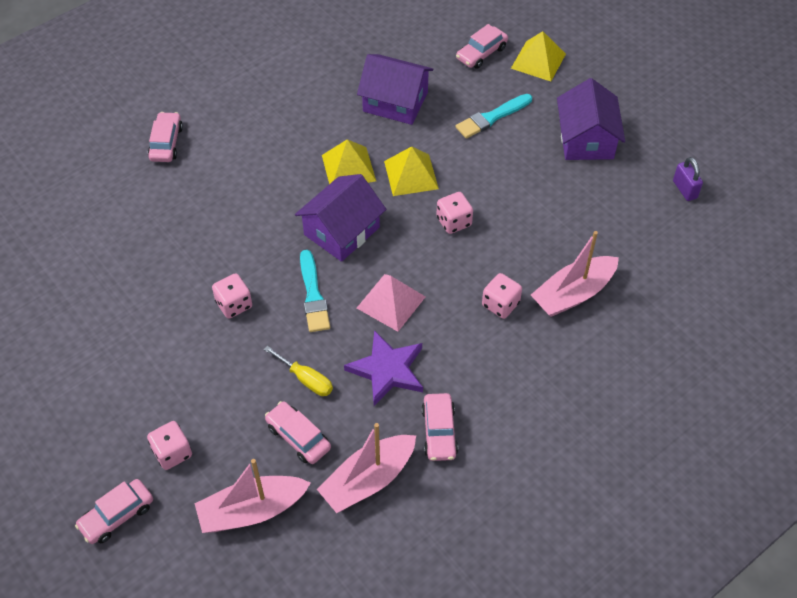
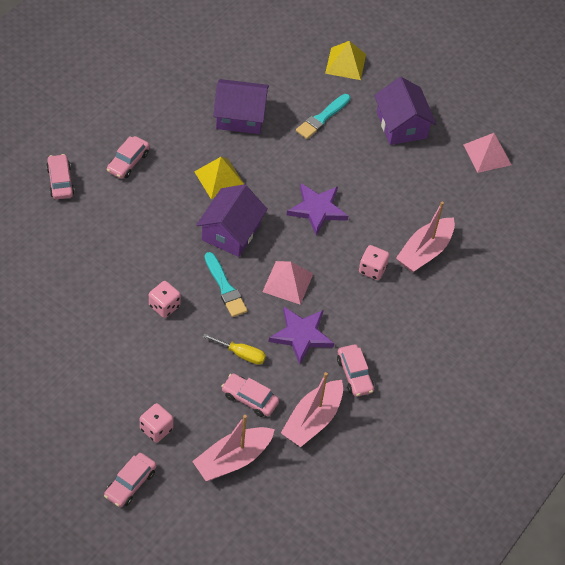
camera: 20 degrees left, 0 degrees up
yellow pyramid [384,146,439,196] -> none
pink dice [437,192,473,234] -> purple star [287,183,348,235]
pink car [456,24,508,69] -> pink car moved to [107,136,150,179]
purple padlock [673,157,703,201] -> pink pyramid [463,133,511,173]

